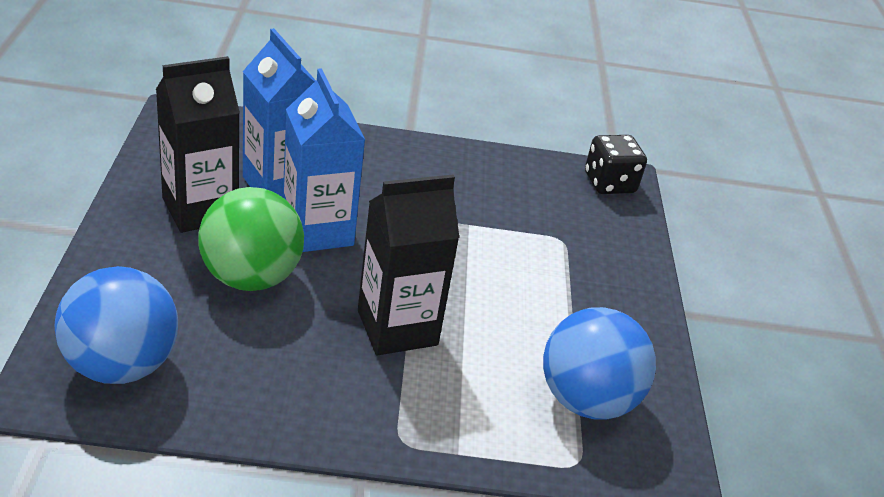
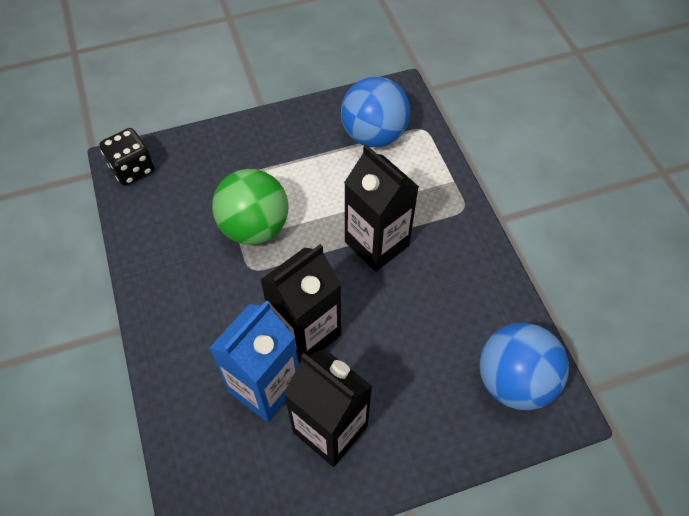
camera: 105 degrees left, 20 degrees up
green ball [198,187,304,291] -> green ball moved to [212,169,289,245]
blue carton [283,68,365,252] -> black carton [260,244,341,363]

